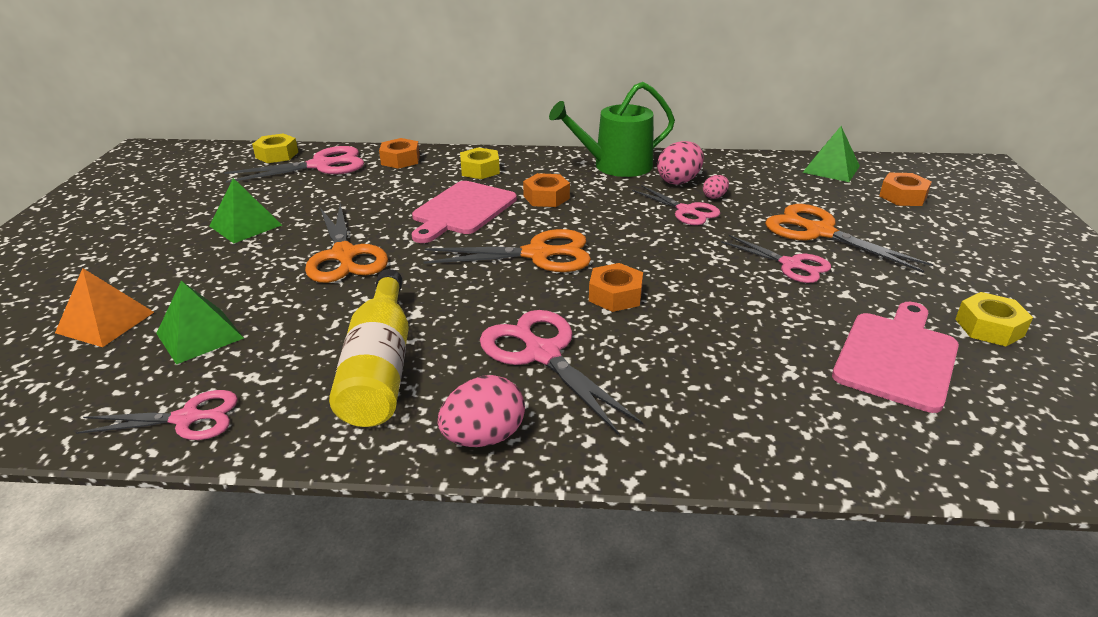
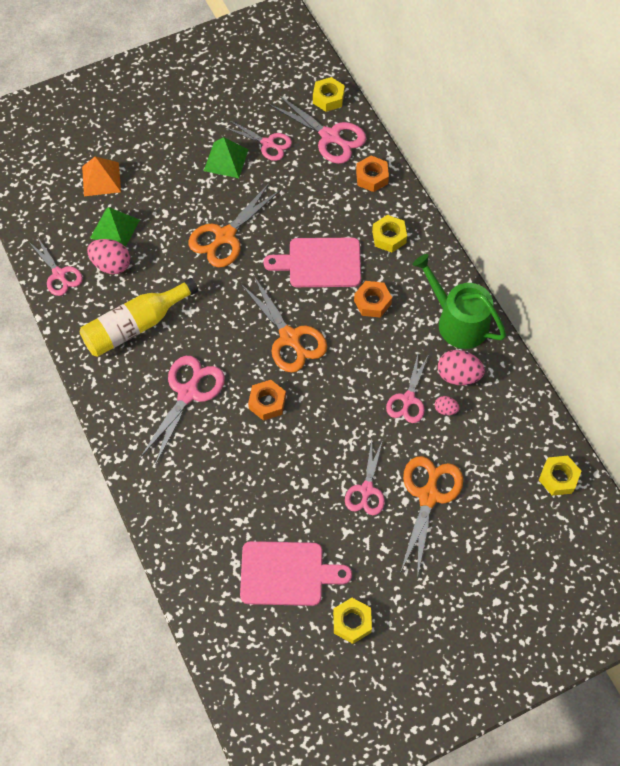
camera: 60 degrees right, 30 degrees up
pink egg [438,375,525,447] -> pink egg moved to [87,239,130,274]
green pyramid [802,126,860,182] -> yellow nut [539,456,581,496]
orange nut [879,173,932,206] -> none
none -> pink scissors [224,120,292,161]

